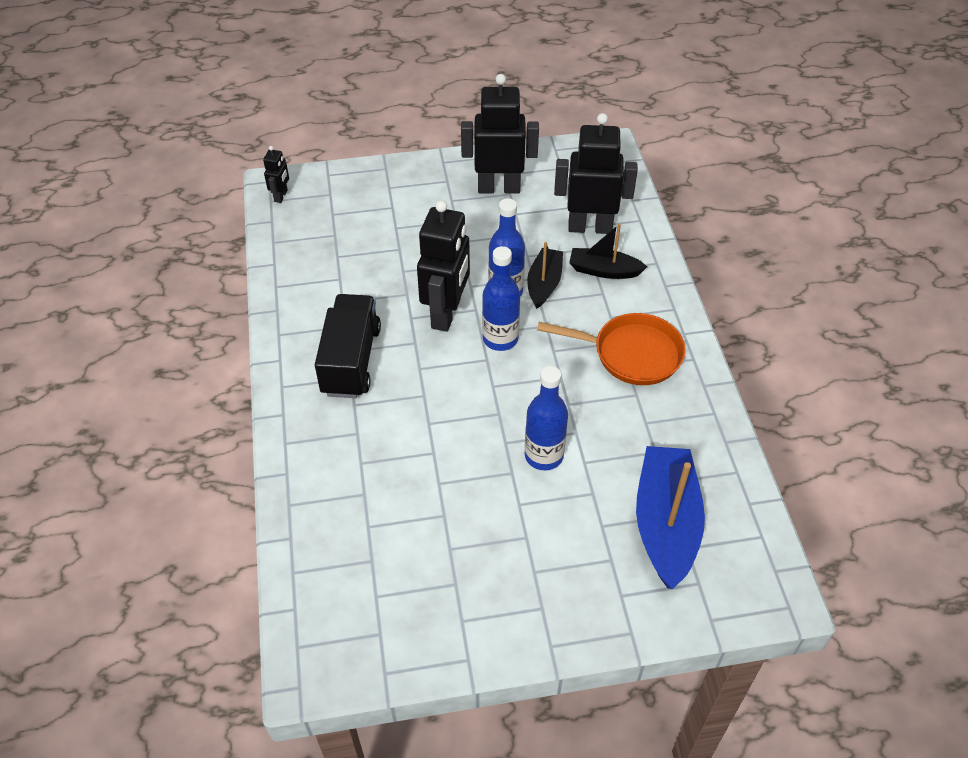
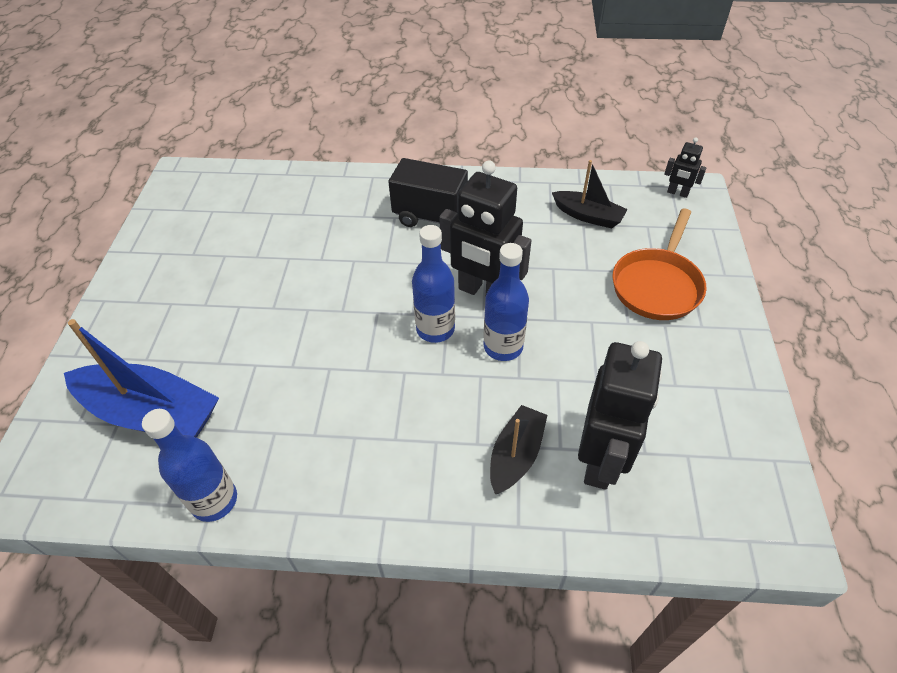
camera: 105 degrees right, 0 degrees up
black robot [461,74,539,194] -> none
blue bottle [525,366,568,470] -> blue bottle moved to [142,409,237,522]
black boat [527,242,563,309] -> black boat moved to [552,160,628,229]
orange pan [537,313,686,385] -> orange pan moved to [612,208,707,320]

